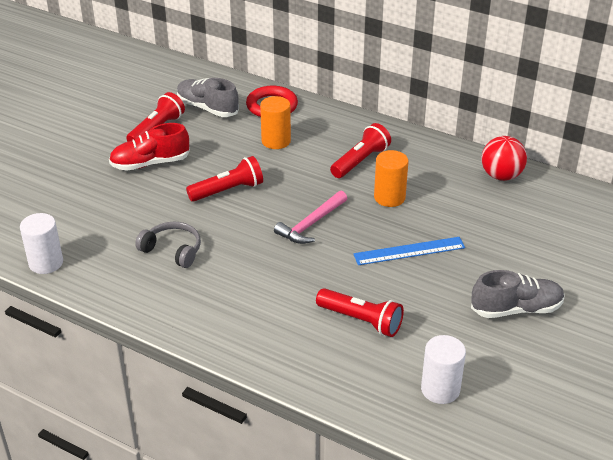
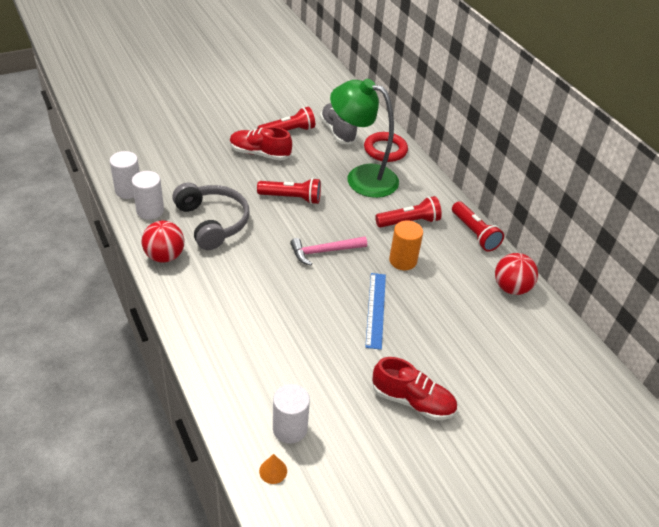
camera: 30 degrees right, 5 degrees up
grey headphones [135,222,201,268] -> grey headphones [172,183,249,250], size x1.59
orange cylinder [260,96,291,149] -> green lamp [330,79,399,198]
red flashlight [316,288,404,337] -> red flashlight moved to [452,201,504,252]
blue ruler [353,237,465,265] -> blue ruler turned 75 degrees clockwise [365,273,386,350]
grey shoe [471,270,565,318] -> red shoe [372,357,457,420]
none -> white cylinder [132,171,164,220]
none -> red ball [142,221,184,263]
none -> orange cone [259,454,287,484]

